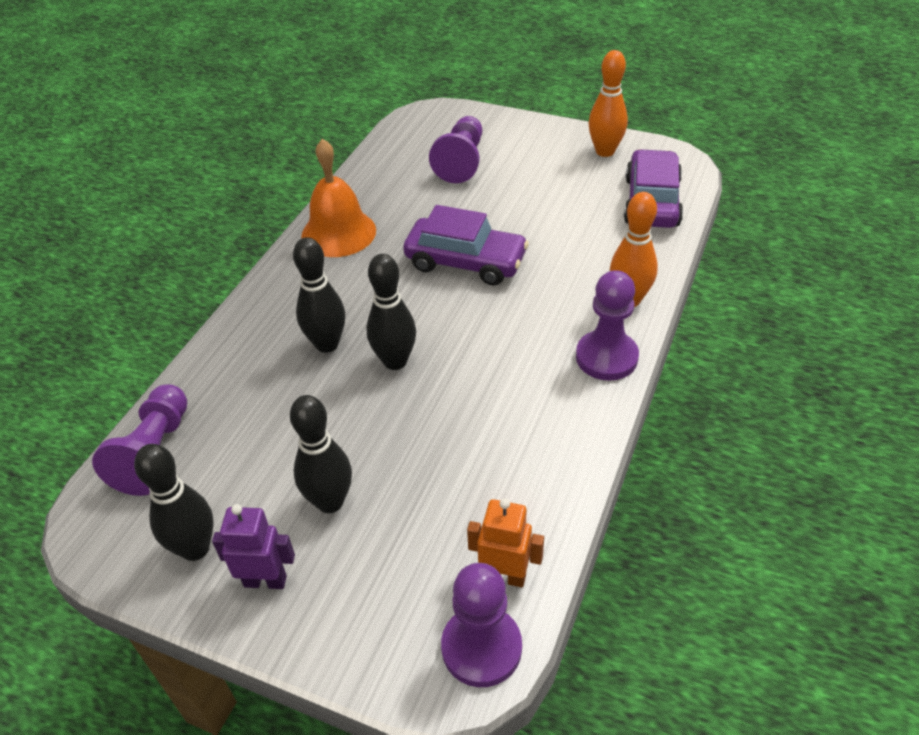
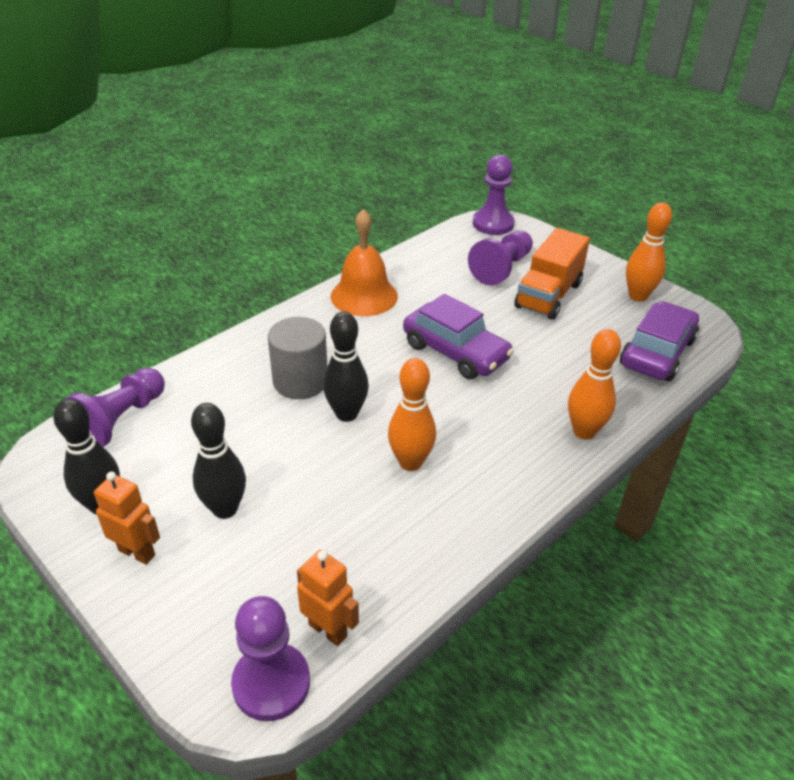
camera: 20 degrees right, 5 degrees down
purple robot [212,504,295,589] -> orange robot [94,472,160,565]
black bowling pin [293,237,345,353] -> grey cylinder [268,317,327,399]
purple pawn [576,270,639,381] -> purple pawn moved to [473,154,515,235]
none -> orange bowling pin [388,358,436,471]
none -> orange truck [514,228,590,320]

